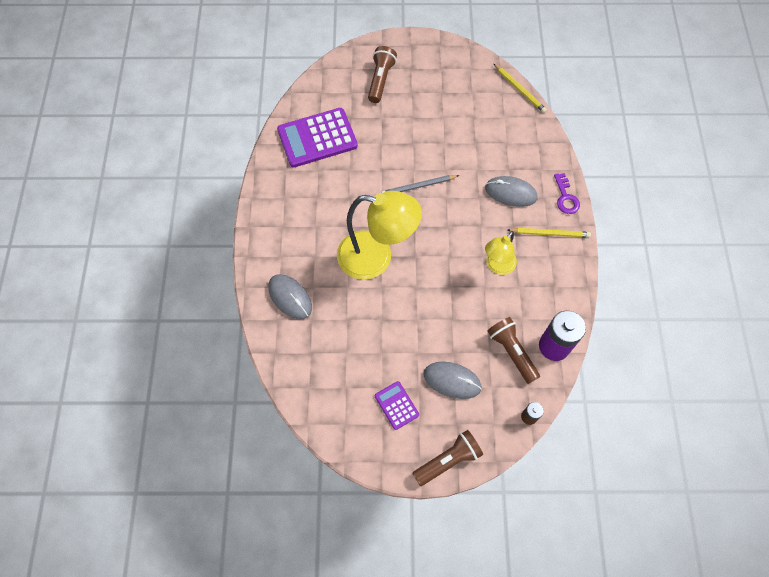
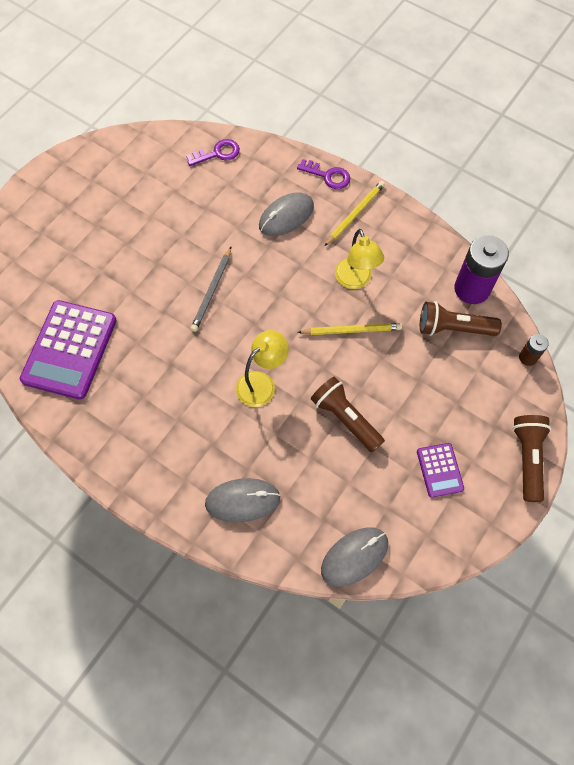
camera: 55 degrees left, 0 degrees up
yellow lamp [337,191,422,280] -> yellow lamp [236,330,289,407], size x0.56
brown flashlight [368,46,397,103] -> brown flashlight moved to [311,376,385,453]
purple calculator [375,381,419,430] -> purple calculator turned 105 degrees counterclockwise [417,443,464,498]
grey mouse [424,361,482,399] -> grey mouse moved to [321,527,388,586]
yellow pencil [494,64,547,113] -> yellow pencil moved to [297,323,402,335]
none -> purple key [186,139,240,166]

